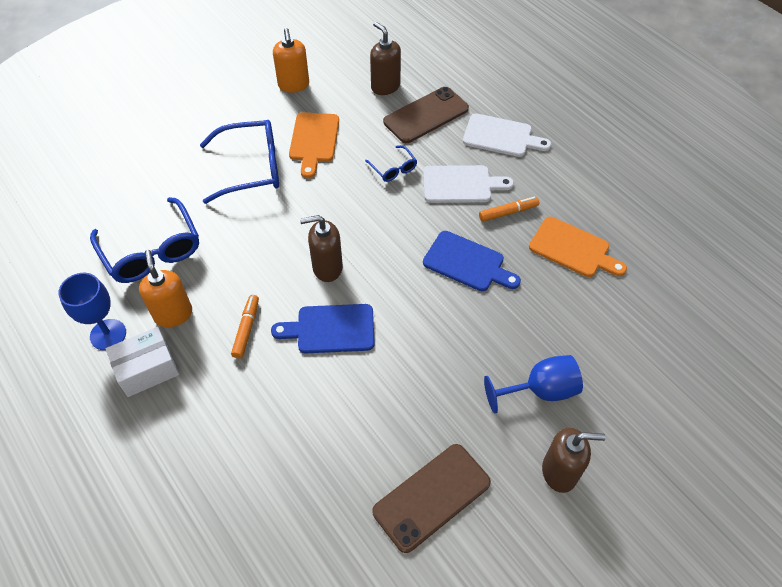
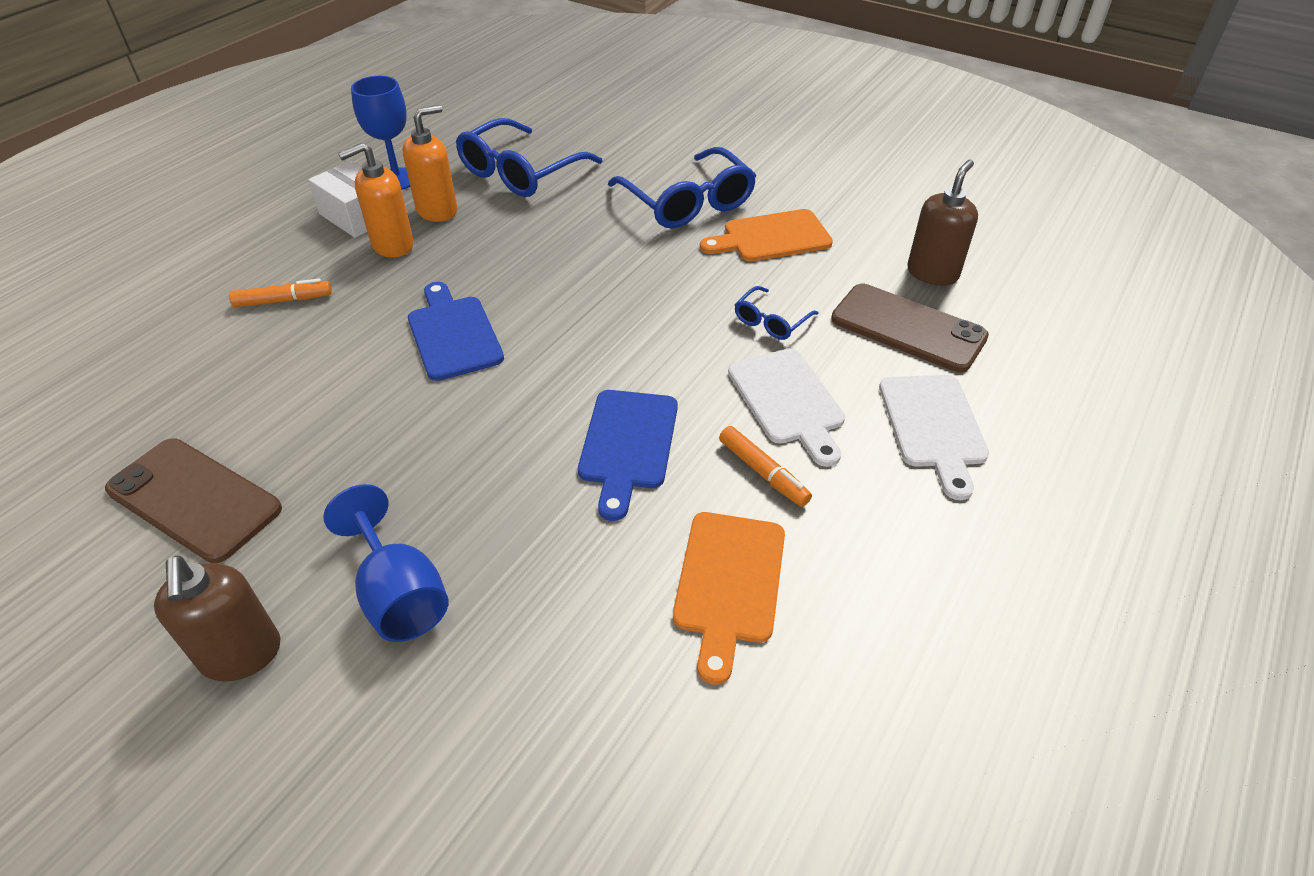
camera: 70 degrees right, 10 degrees down
orange marker [231,295,259,358] -> orange marker moved to [229,279,332,307]
orange soap dispenser [273,28,309,93] -> orange soap dispenser moved to [338,143,414,258]
brown soap dispenser [300,215,343,282] -> none

